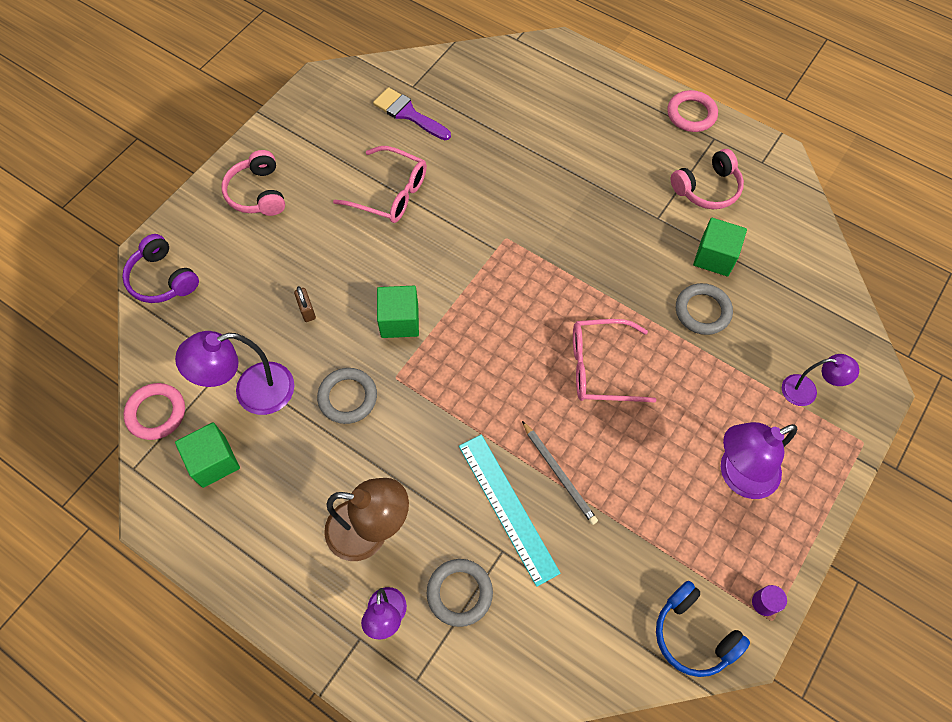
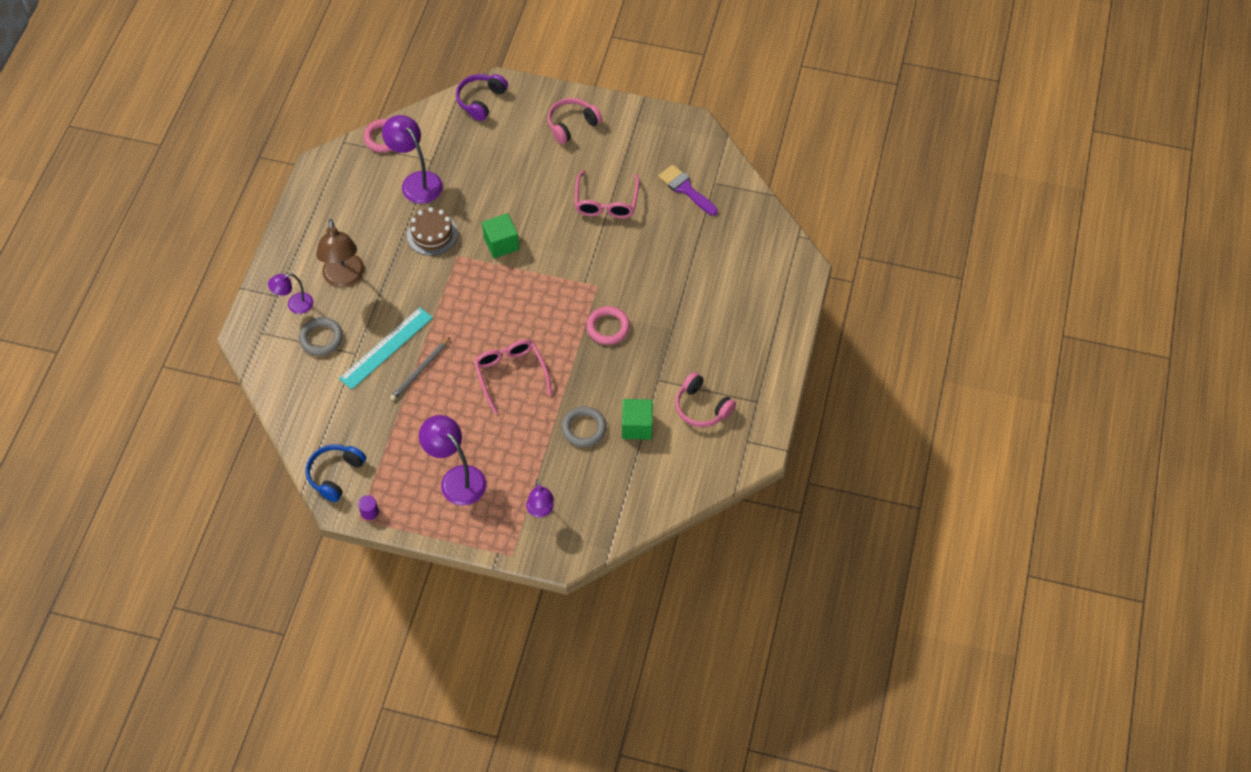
camera: 70 degrees right, 5 degrees down
green cube [175,422,240,488] -> none
brown padlock [294,286,316,322] -> none
grey ring [317,368,377,424] -> brown cake [407,207,458,256]
purple brush [373,87,451,140] -> purple brush turned 60 degrees counterclockwise [658,165,718,216]
pink ring [667,90,718,132] -> pink ring moved to [586,306,630,345]

